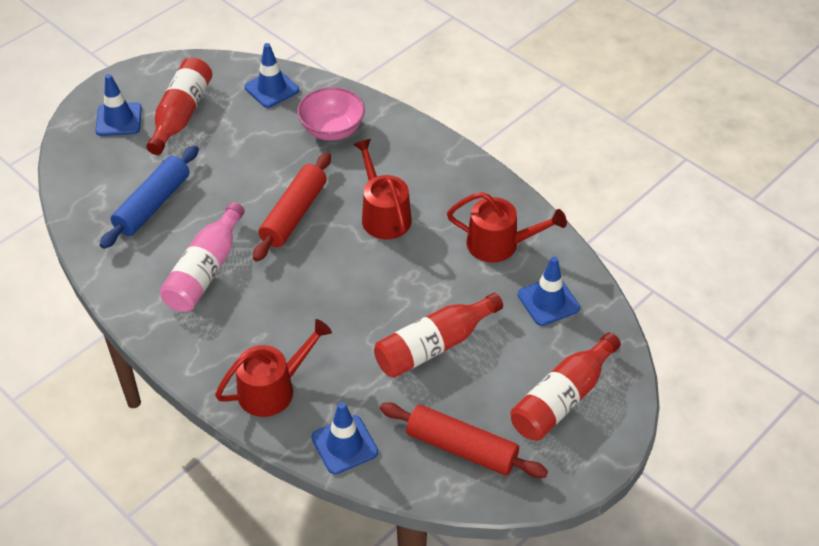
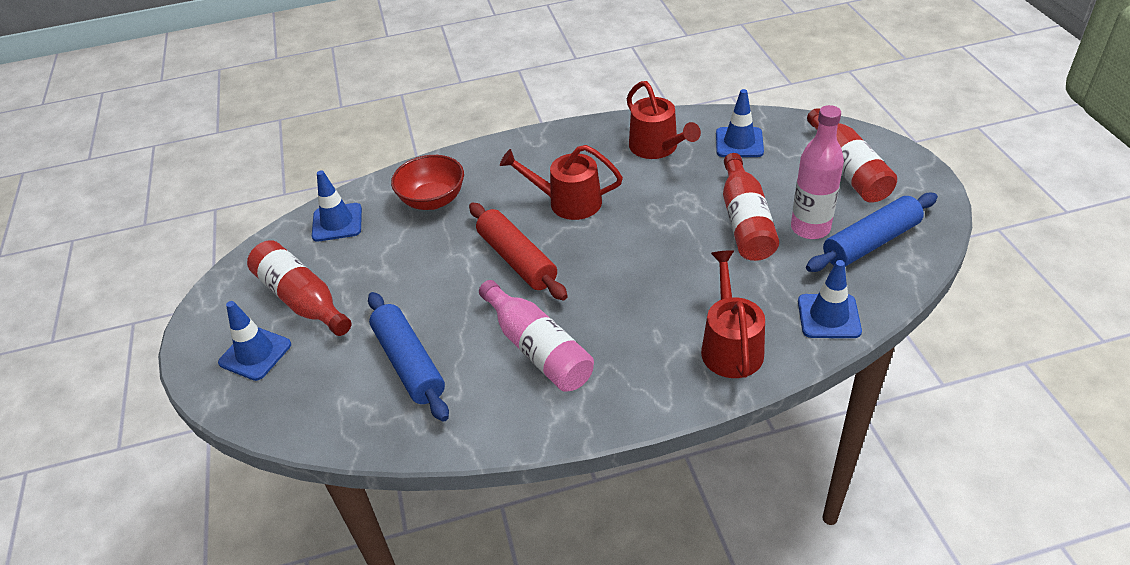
camera: 55 degrees left, 5 degrees down
pink bowl [297,87,365,141] -> red bowl [391,155,464,210]
red rolling pin [380,402,548,478] -> blue rolling pin [806,193,938,272]
red watering can [447,192,567,263] -> red watering can turned 105 degrees clockwise [626,81,701,159]
none -> pink bottle [791,105,844,239]

